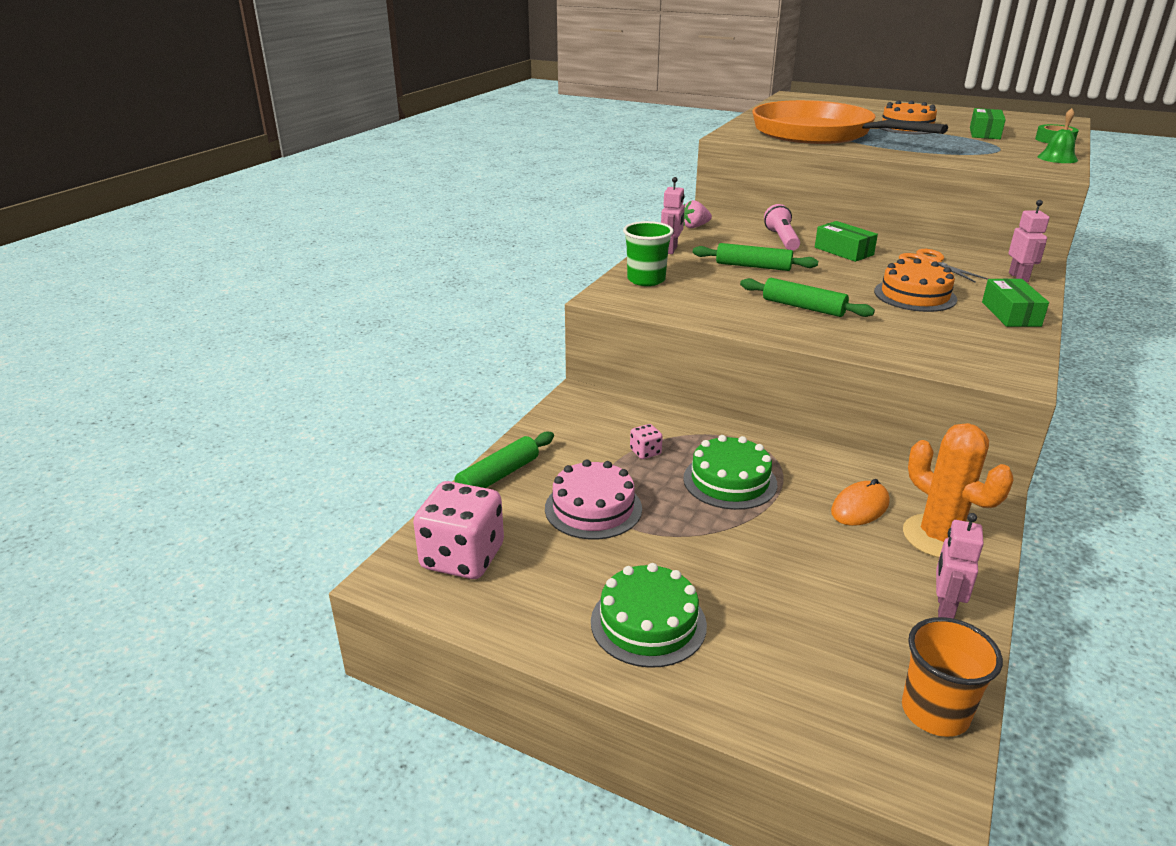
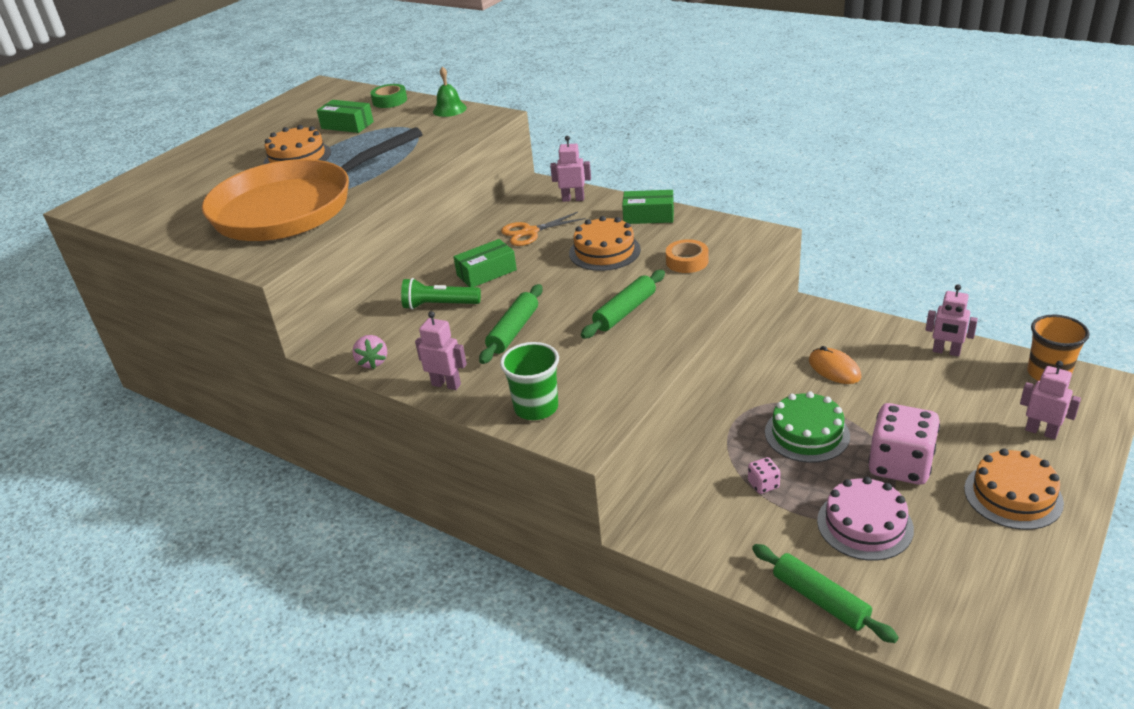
camera: 80 degrees left, 5 degrees up
pink dice [413,481,504,579] -> pink dice moved to [868,403,940,485]
green cake [591,563,707,668] -> orange cake [964,448,1064,530]
pink flashlight [764,204,800,251] -> green flashlight [401,278,481,310]
orange cactus [903,423,1013,558] -> none
none -> orange tape [666,239,709,273]
none -> pink robot [1020,361,1081,439]

